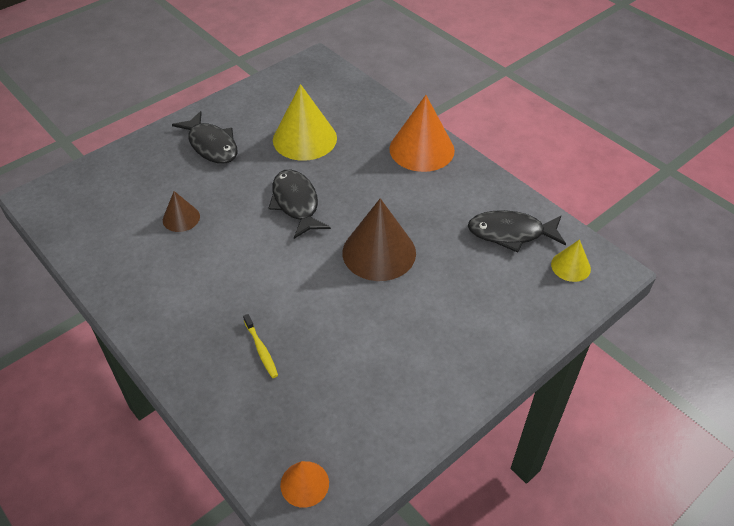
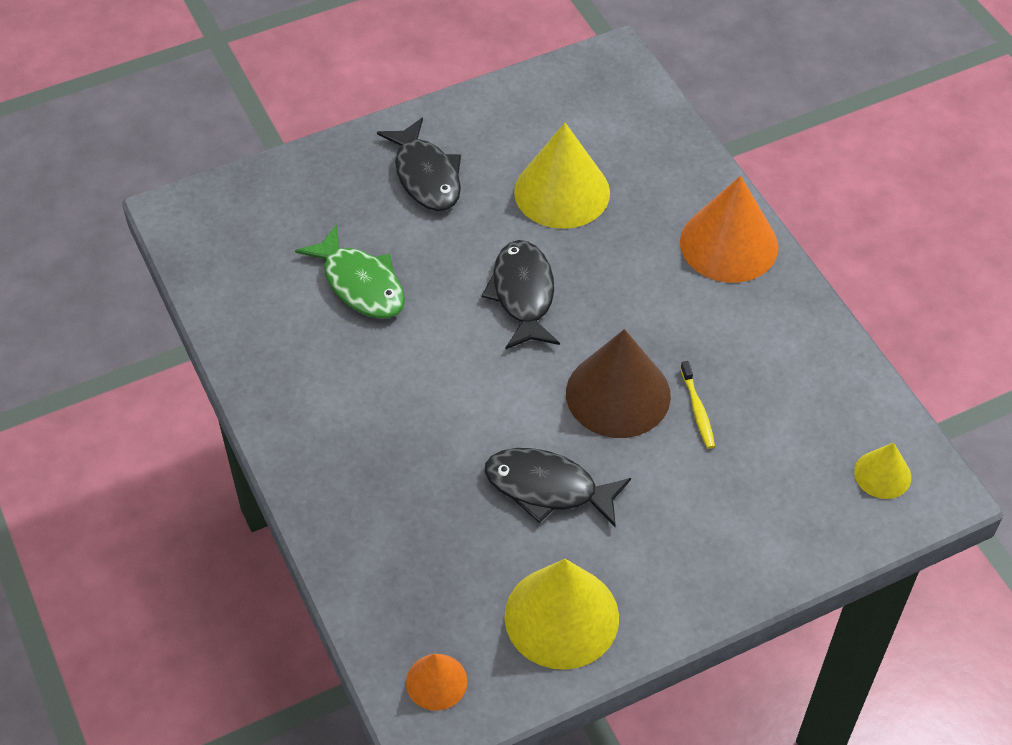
camera: 15 degrees right, 5 degrees up
brown cone [163,191,200,232] -> green fish [295,224,405,318]
yellow toothbrush [243,314,278,378] -> yellow toothbrush moved to [680,361,715,449]
black fish [468,210,566,253] -> black fish moved to [485,448,631,527]
none -> yellow cone [504,559,619,670]

